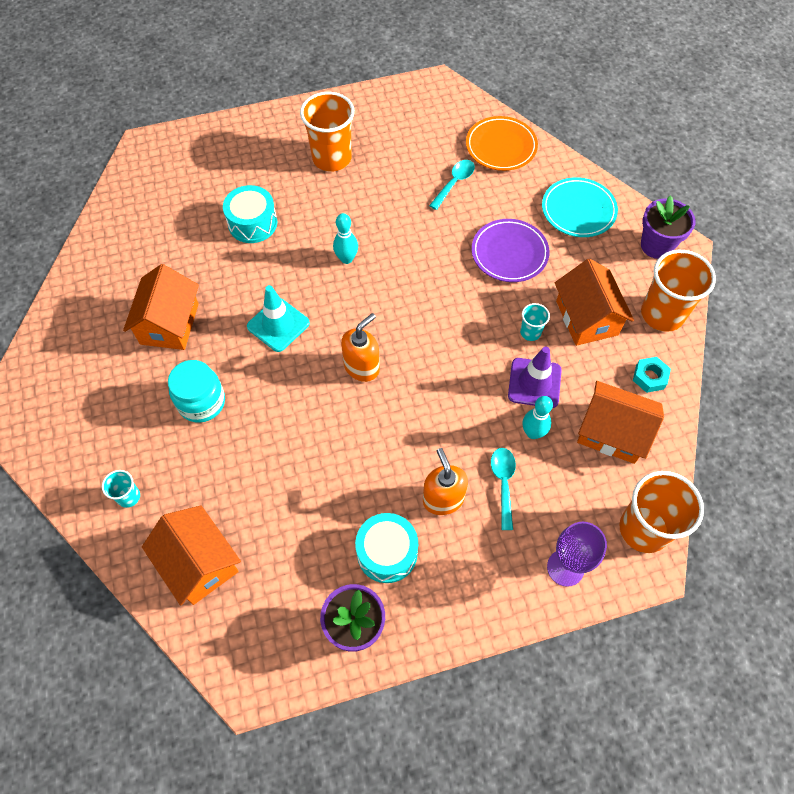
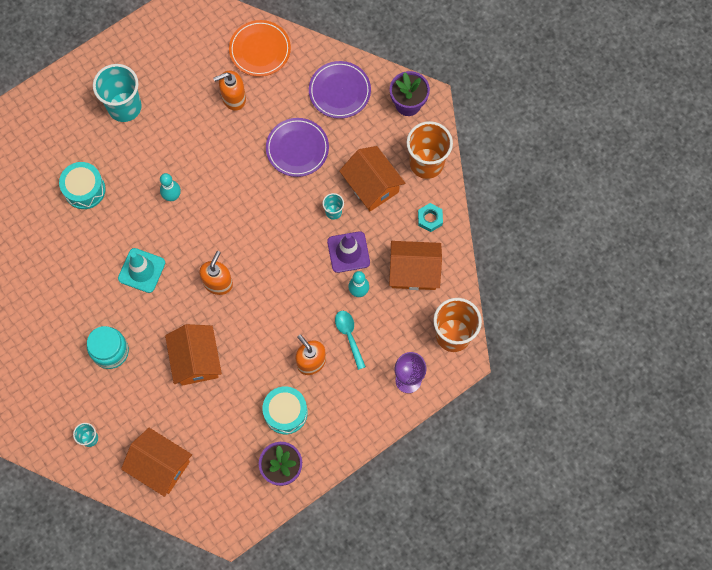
camera: 20 degrees left, 10 degrees up
orange house [123,264,199,350] -> orange house moved to [165,324,222,386]
orange cup [300,92,354,171] -> turquoise cup [93,64,142,122]
turquoise spoon [429,160,475,210] -> orange soap dispenser [213,71,246,111]
turquoise plate [542,177,618,237] -> purple plate [309,61,371,119]

